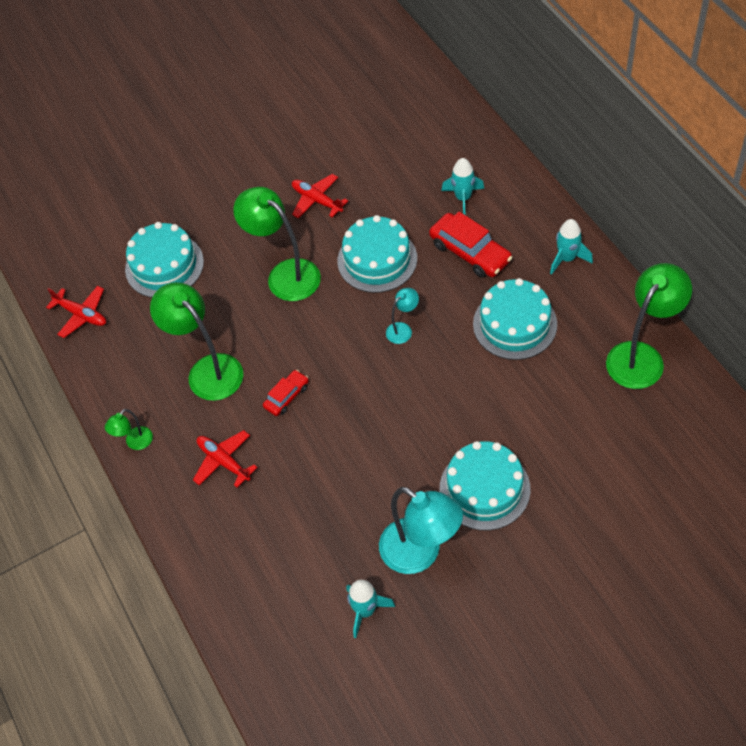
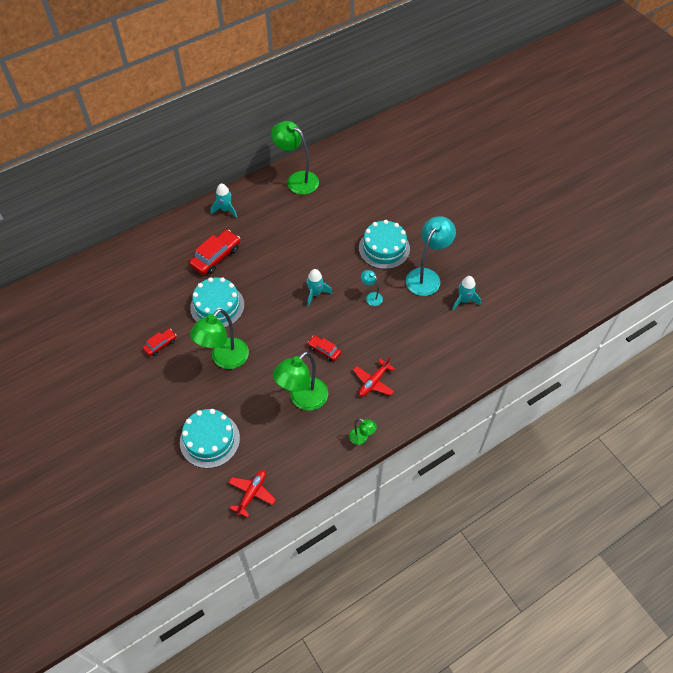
camera: 100 degrees left, 0 degrees up
red plane [292,174,348,218] -> red car [143,329,176,356]
turquoise lamp [386,288,419,344] -> turquoise lamp moved to [361,270,383,306]
turquoise rocket [441,158,484,215] -> turquoise rocket moved to [306,269,332,307]
turquoise cake [473,278,557,360] -> none

